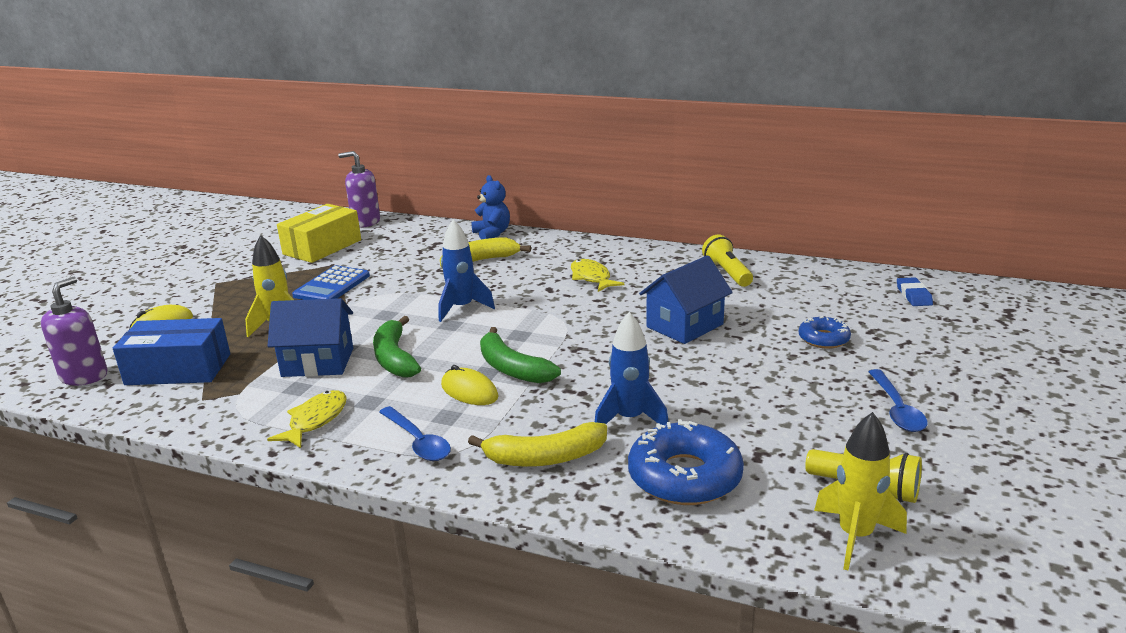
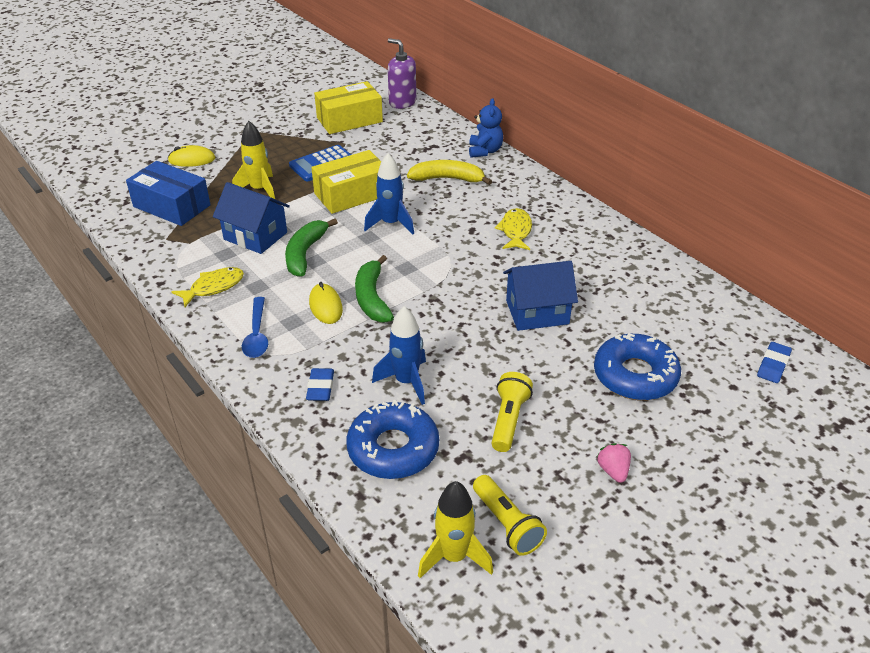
camera: 30 degrees right, 15 degrees up
purple soap dispenser [41,277,107,386] -> none
yellow banana [468,422,607,467] -> blue eraser [306,368,334,401]
yellow flashlight [702,234,753,287] -> yellow flashlight moved to [492,372,533,452]
blue donut [799,316,851,349] -> blue donut [594,333,681,400], size x1.78
blue spoon [868,369,928,432] -> pink strawberry [597,443,631,483]
none -> yellow box [311,150,381,214]

